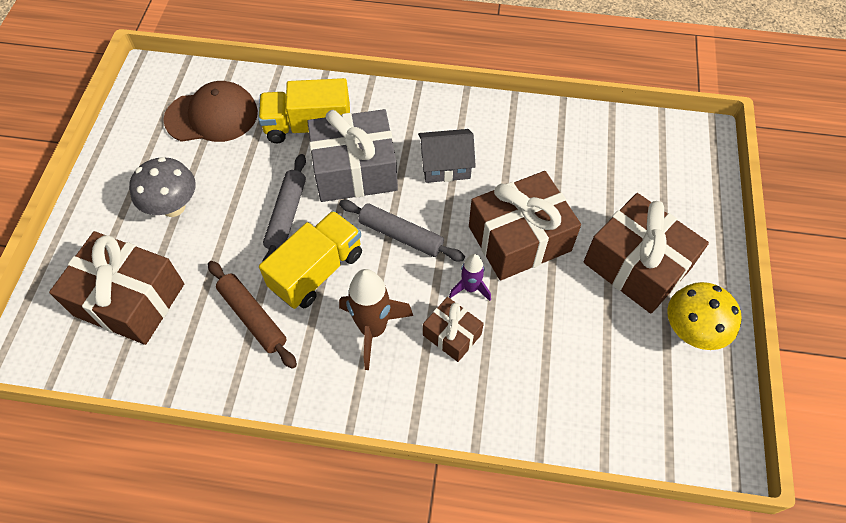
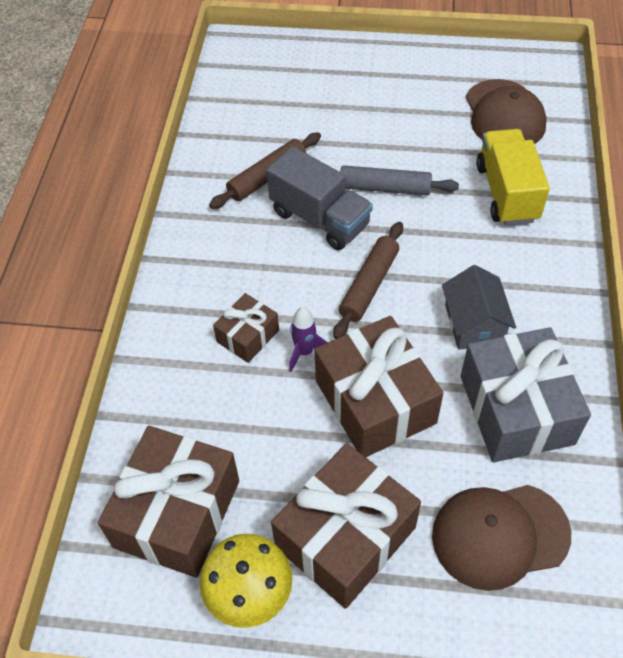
camera: 90 degrees right, 5 degrees down
brown gift [49,231,184,345] -> brown gift moved to [98,426,239,578]
grey mushroom [129,157,196,217] -> none
yellow truck [259,211,362,309] -> grey truck [267,146,373,250]
grey gift [307,109,398,202] -> grey gift moved to [461,327,591,462]
grey rolling pin [339,200,465,261] -> brown rolling pin [333,222,403,339]
brown rocket [339,269,413,370] -> none
none -> brown cap [432,485,571,591]

